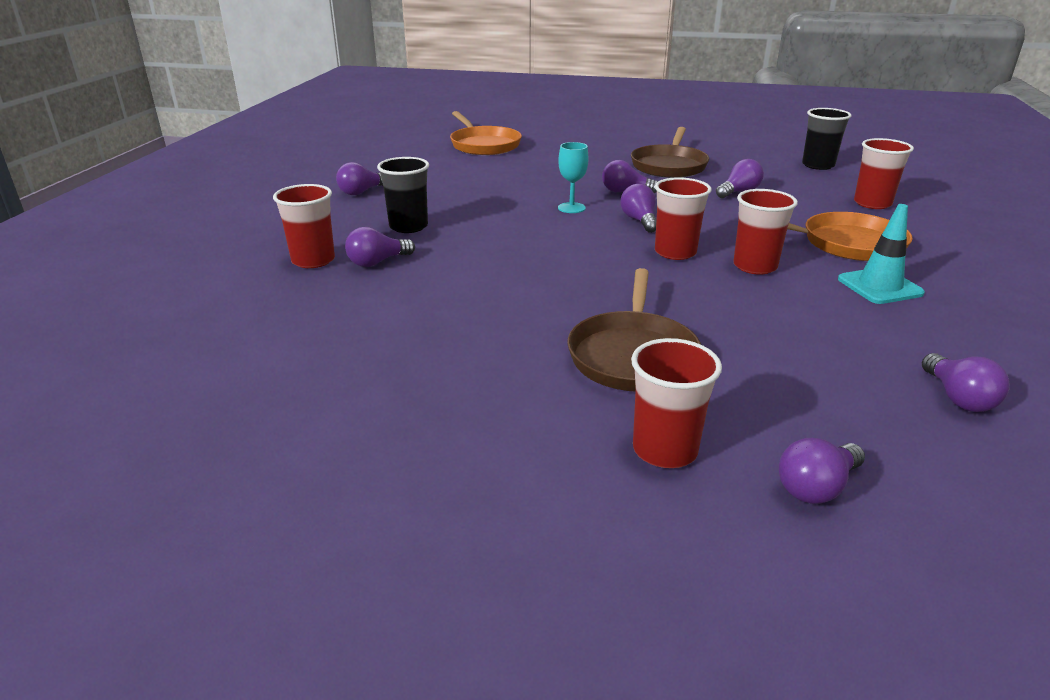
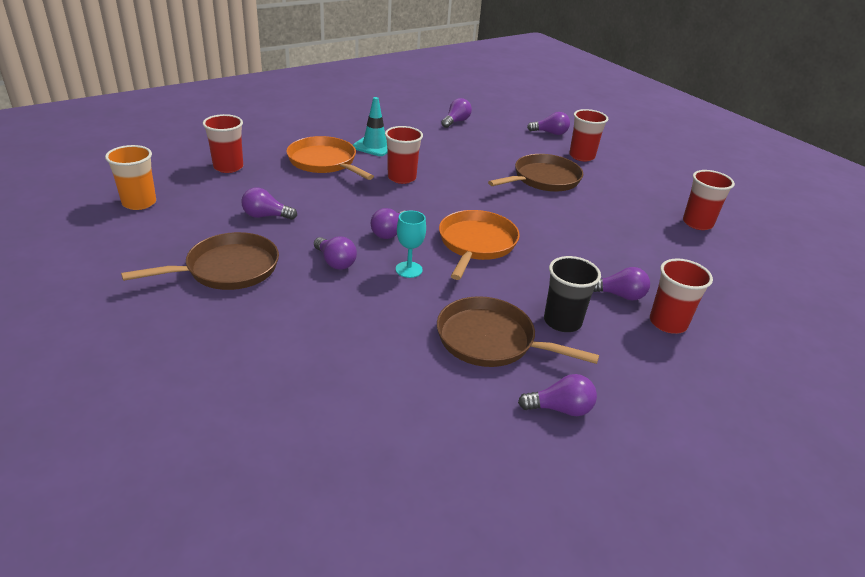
camera: 140 degrees left, 5 degrees up
orange pan [450,111,522,155] -> orange pan moved to [439,210,520,280]
red cup [655,177,712,260] -> red cup moved to [683,170,735,230]
black cup [802,108,851,170] -> orange cup [105,145,156,210]
none -> brown pan [437,296,599,367]

